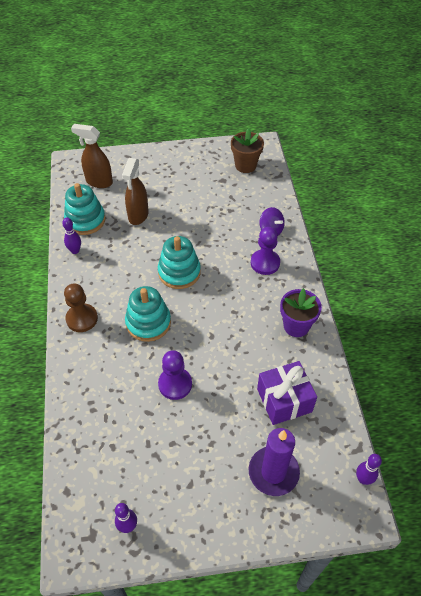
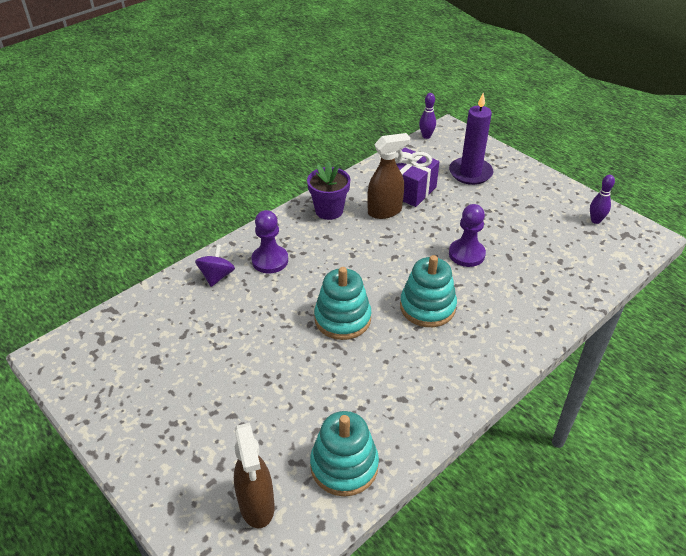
camera: 125 degrees left, 10 degrees down
purple bowling pin [62,218,81,254] -> none
brown pawn [64,284,98,332] -> none
brown spray bottle [122,158,149,225] -> brown spray bottle moved to [367,133,410,219]
brown flower pot [231,128,264,173] -> none

